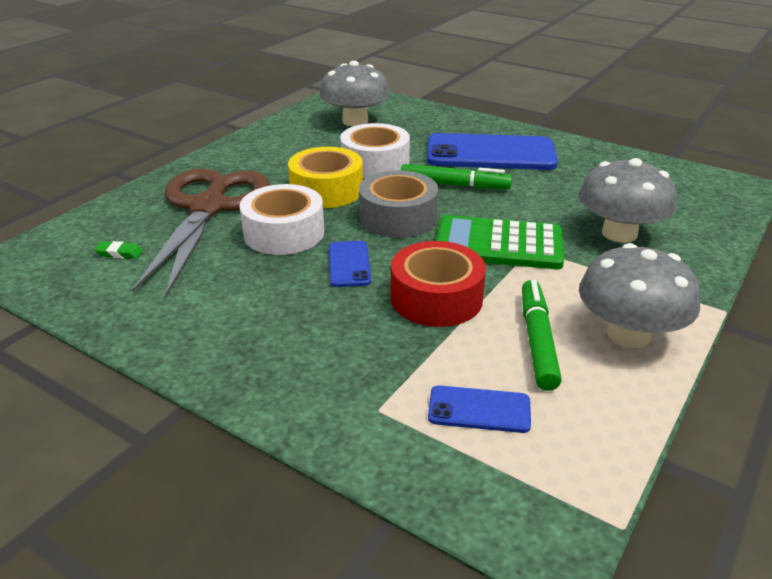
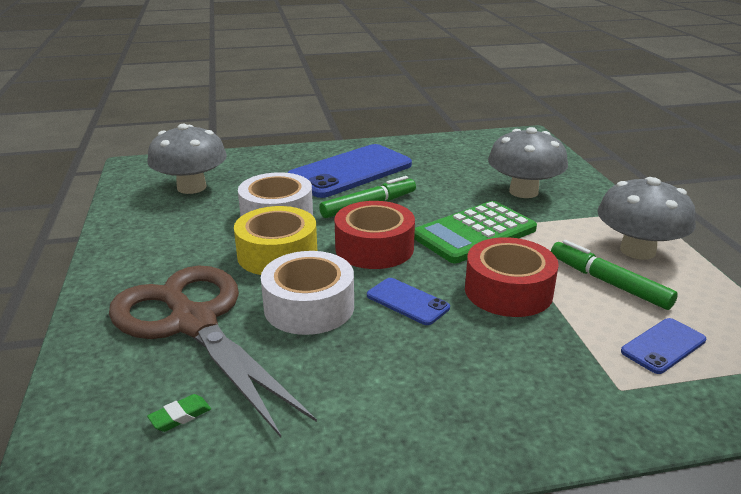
camera: 45 degrees left, 5 degrees down
grey tape [359,170,438,238] -> red tape [335,201,415,269]

